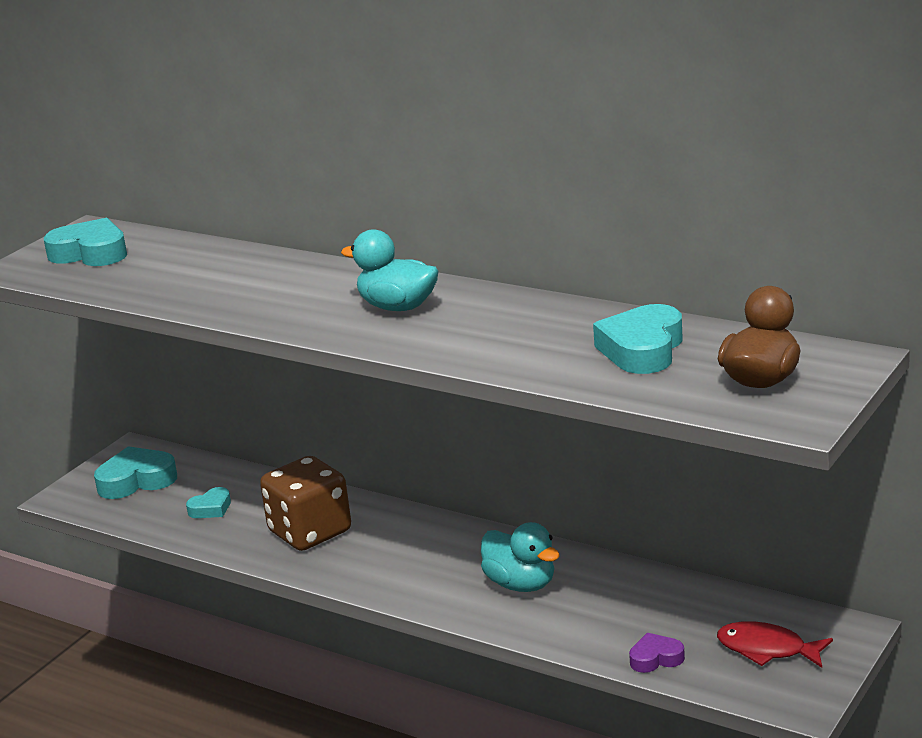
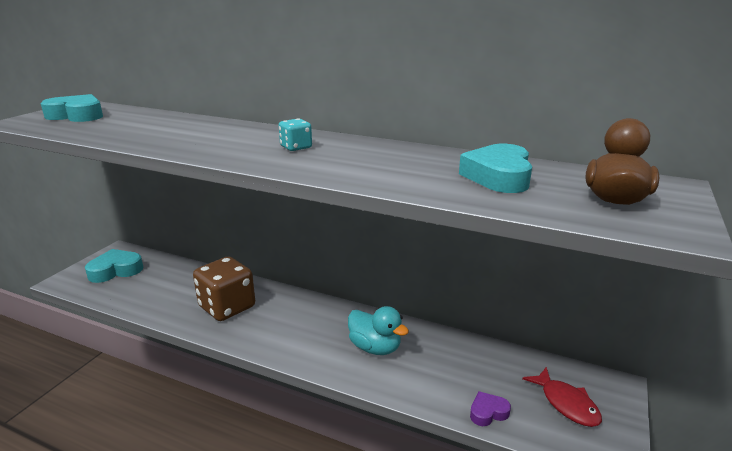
camera: 10 degrees left, 0 degrees up
turquoise heart [186,487,231,518] -> none
turquoise duck [341,229,439,311] -> turquoise dice [279,118,312,151]
red fish [717,621,833,668] -> red fish turned 135 degrees counterclockwise [522,367,602,427]

